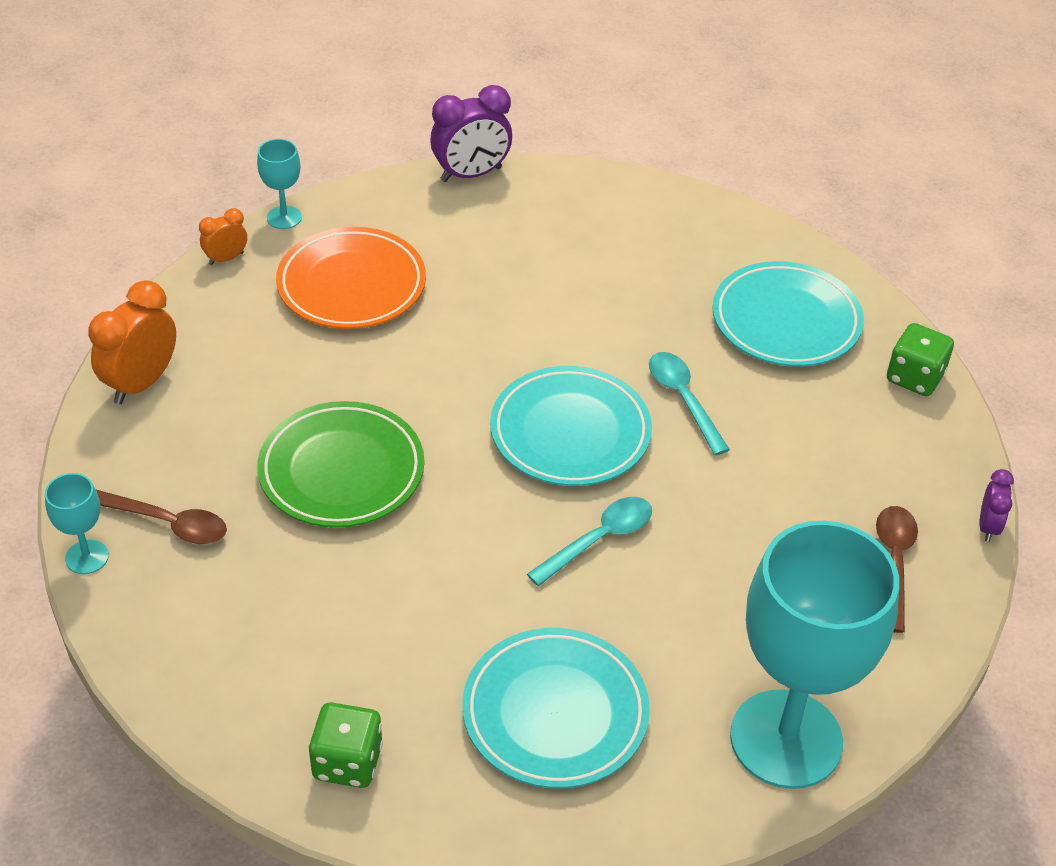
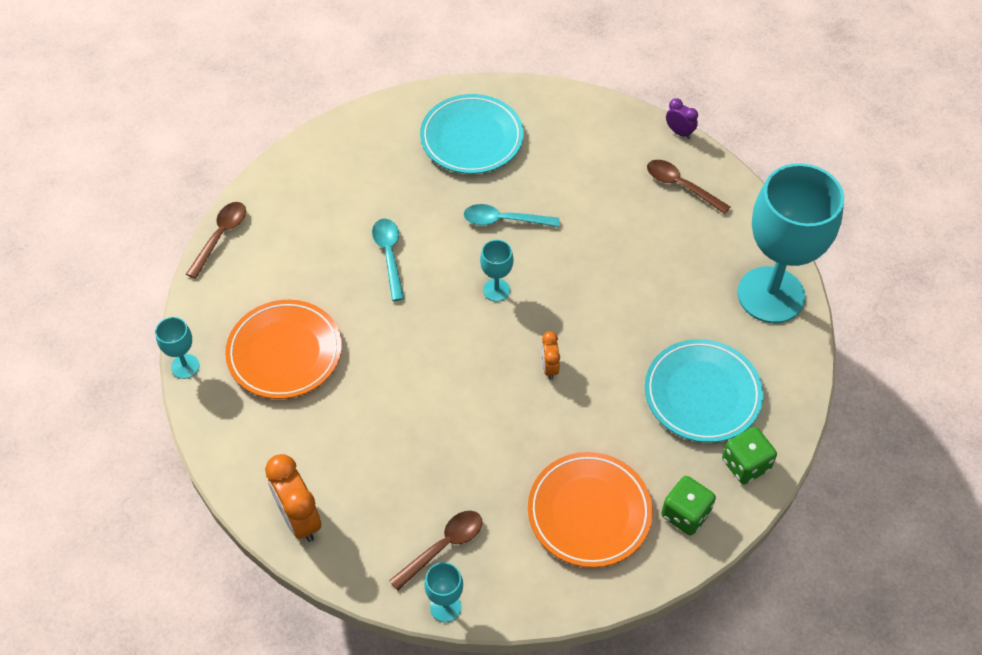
camera: 60 degrees left, 10 degrees up
orange clock [199,208,247,265] -> orange clock moved to [541,331,560,380]
green plate [257,401,424,528] -> none
purple clock [430,85,512,182] -> brown spoon [186,202,246,279]
turquoise plate [490,366,652,486] -> turquoise goblet [480,240,514,302]
turquoise spoon [527,497,652,586] -> turquoise spoon moved to [372,219,404,301]
green dice [887,323,954,396] -> green dice moved to [722,427,777,484]
none -> orange plate [528,452,653,568]

